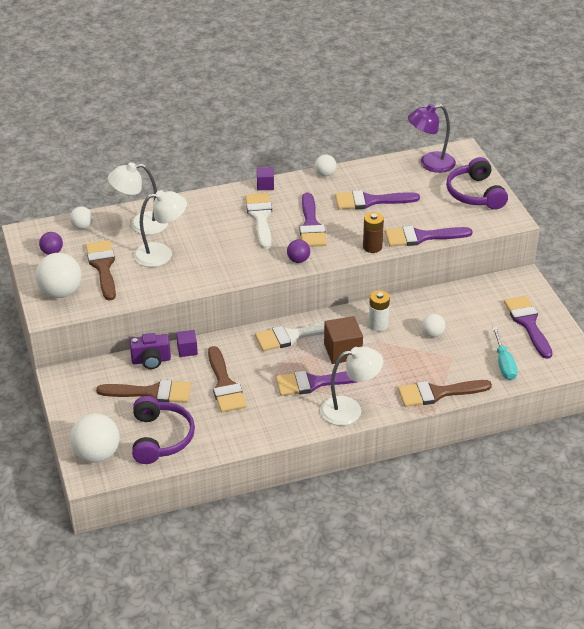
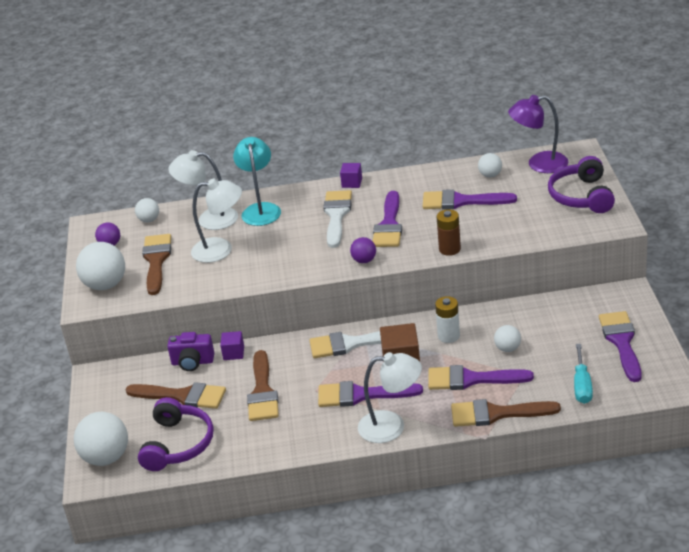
camera: 15 degrees right, 5 degrees down
white ball [315,155,337,176] -> white ball moved to [478,153,502,177]
purple brush [385,226,473,246] -> purple brush moved to [428,365,534,390]
none -> turquoise lamp [233,137,281,226]

